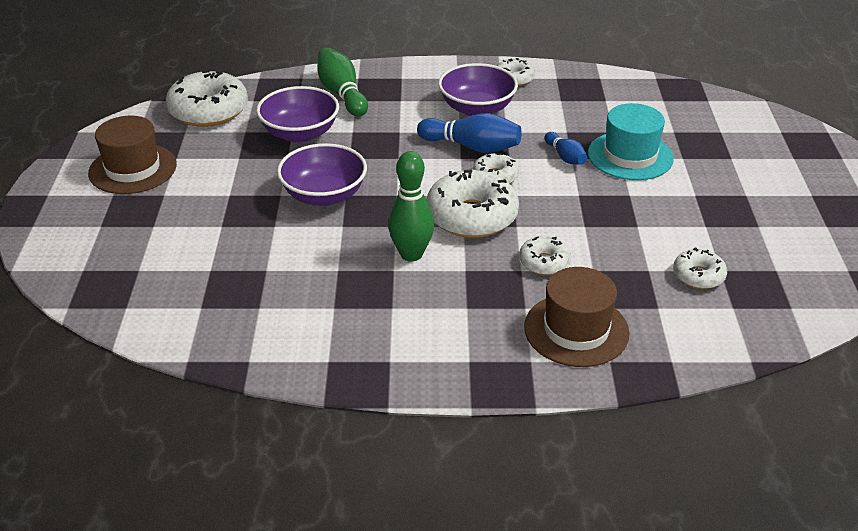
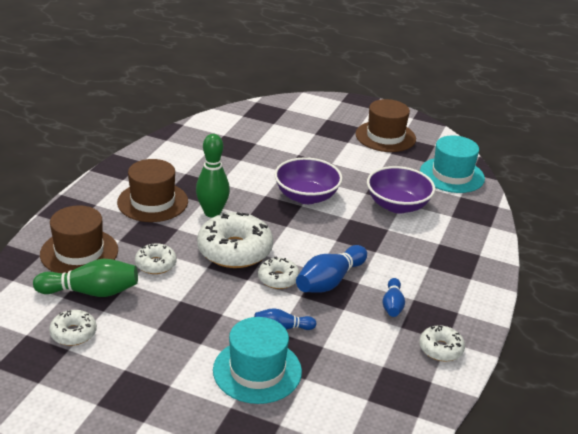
camera: 110 degrees right, 5 degrees down
white donut [166,69,248,127] -> turquoise hat [420,135,485,193]
green bowling pin [317,48,368,117] -> green bowling pin moved to [33,259,138,297]
purple bowl [438,63,518,116] -> blue bowling pin [383,278,405,317]
none -> brown hat [117,159,188,222]

